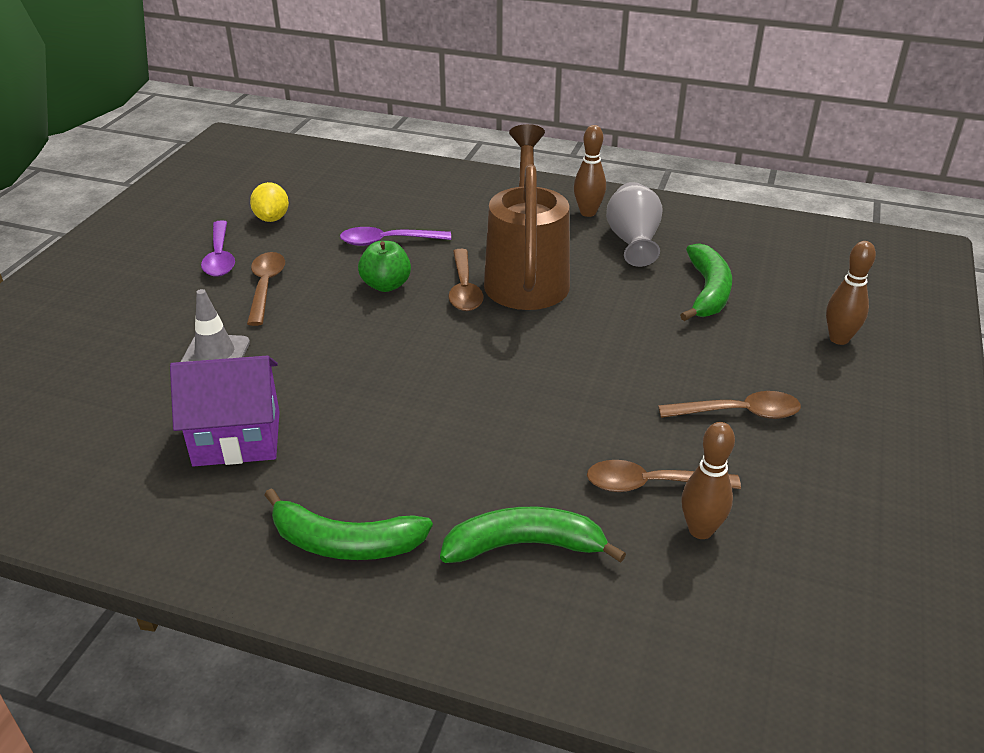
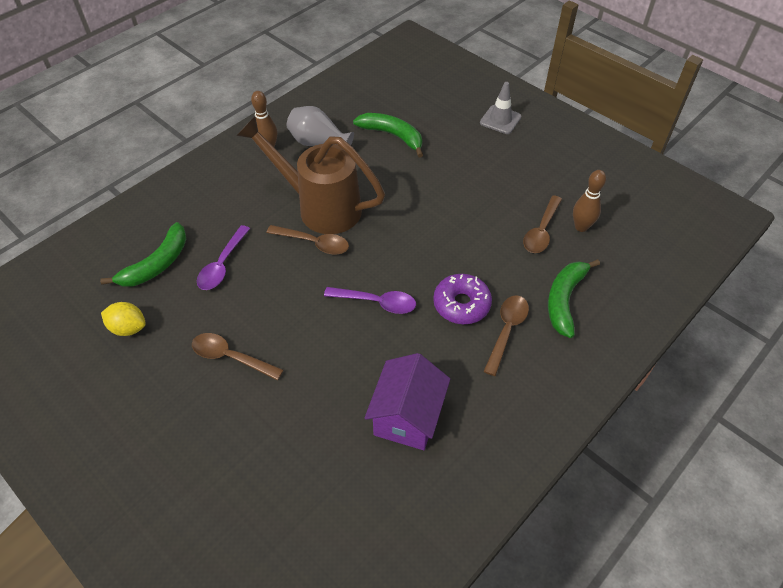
camera: 65 degrees left, 15 degrees up
grey traffic cone [181,289,250,362] -> grey traffic cone moved to [480,82,521,134]
purple spoon [201,220,235,277] -> purple spoon moved to [324,287,416,314]
green banana [265,488,433,560] -> green banana moved to [100,222,186,287]
green apple [358,241,411,292] -> none
brown spoon [658,391,801,419] -> brown spoon moved to [483,295,529,376]
brown bowling pin [826,241,876,345] -> none
none -> purple donut [433,274,492,324]

